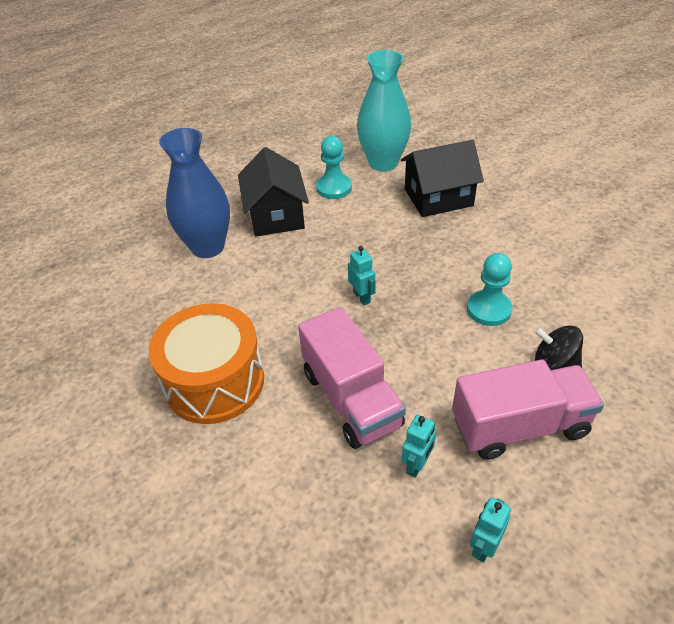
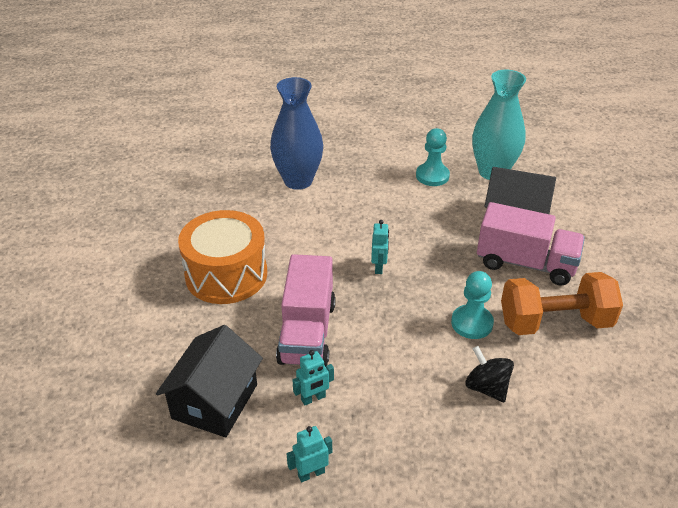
camera: 30 degrees right, 5 degrees down
black house [238,147,309,237] -> black house moved to [156,325,263,437]
pink truck [452,359,604,460] -> pink truck moved to [477,202,585,286]
none -> orange dumbbell [501,272,623,335]

